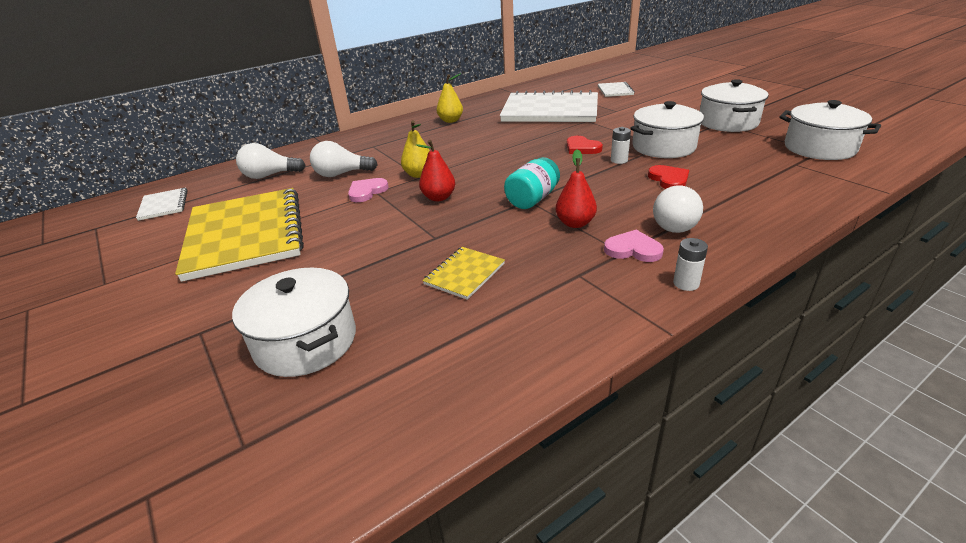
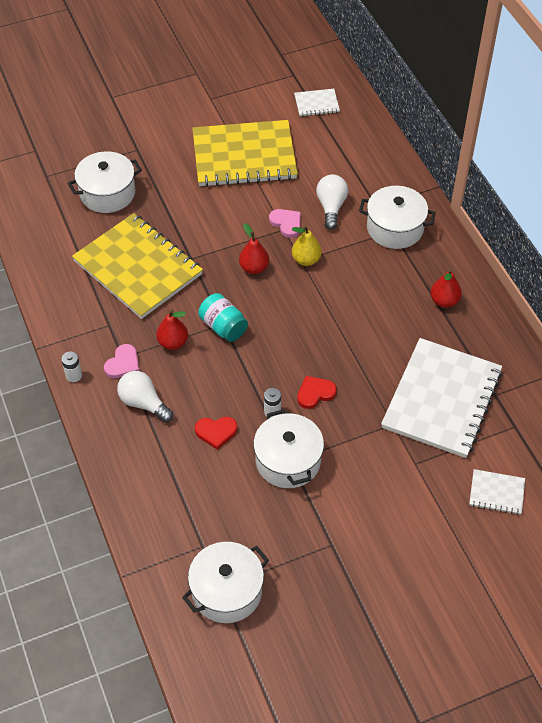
camera: 100 degrees right, 20 degrees up
white light bulb [236,143,306,179] -> none
yellow notebook [422,247,505,300] -> yellow notebook [72,213,203,319], size x2.31
yellow pear [437,73,463,123] -> red pear [430,269,462,308]
white pot [700,79,768,132] -> white pot moved to [359,186,436,249]

